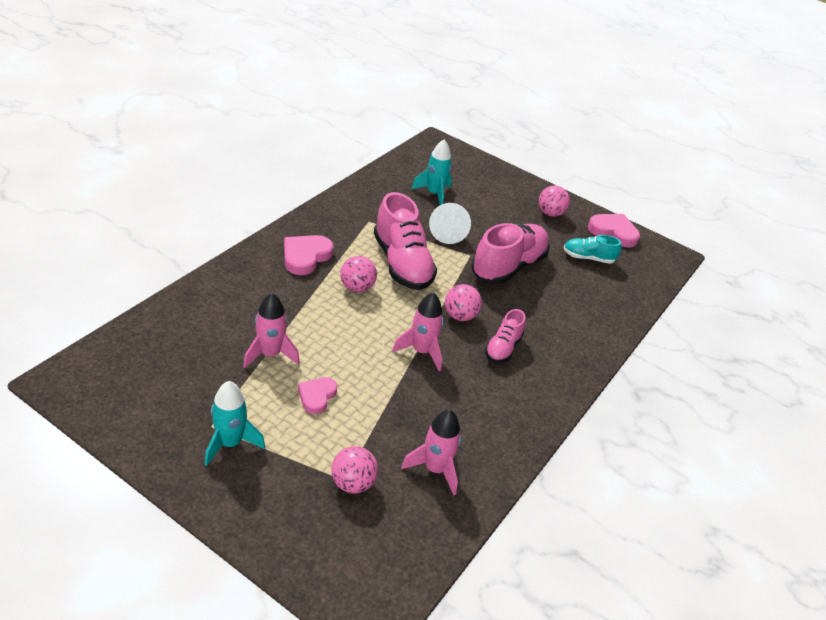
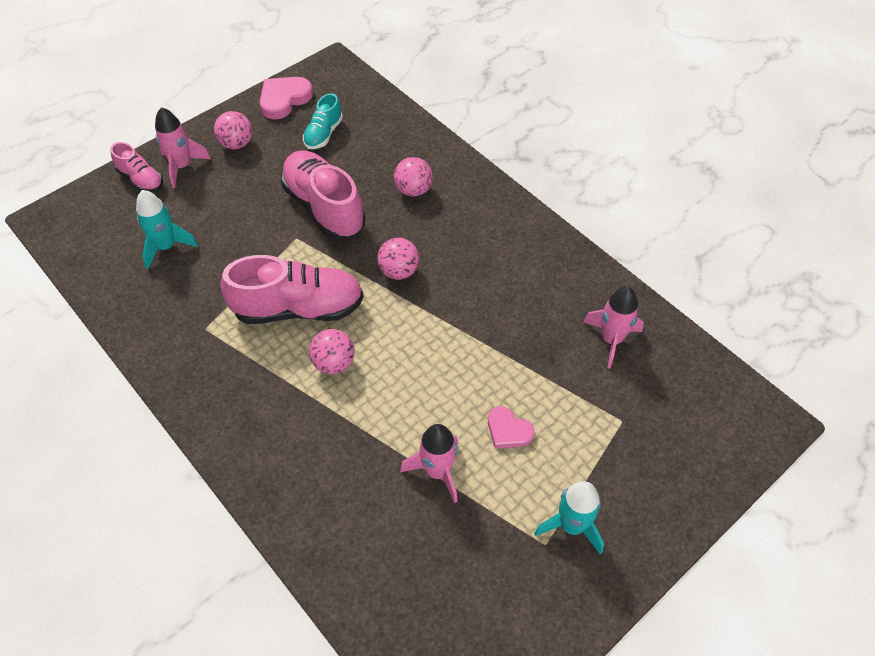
camera: 70 degrees left, 15 degrees up
pink heart [284,235,333,275] -> none
pink ball [331,446,378,494] -> pink ball moved to [394,157,433,197]
pink rocket [392,292,444,371] -> pink rocket moved to [155,107,211,188]
white cone [429,203,471,244] -> none
pink shoe [485,309,526,363] -> pink shoe moved to [110,142,163,193]

